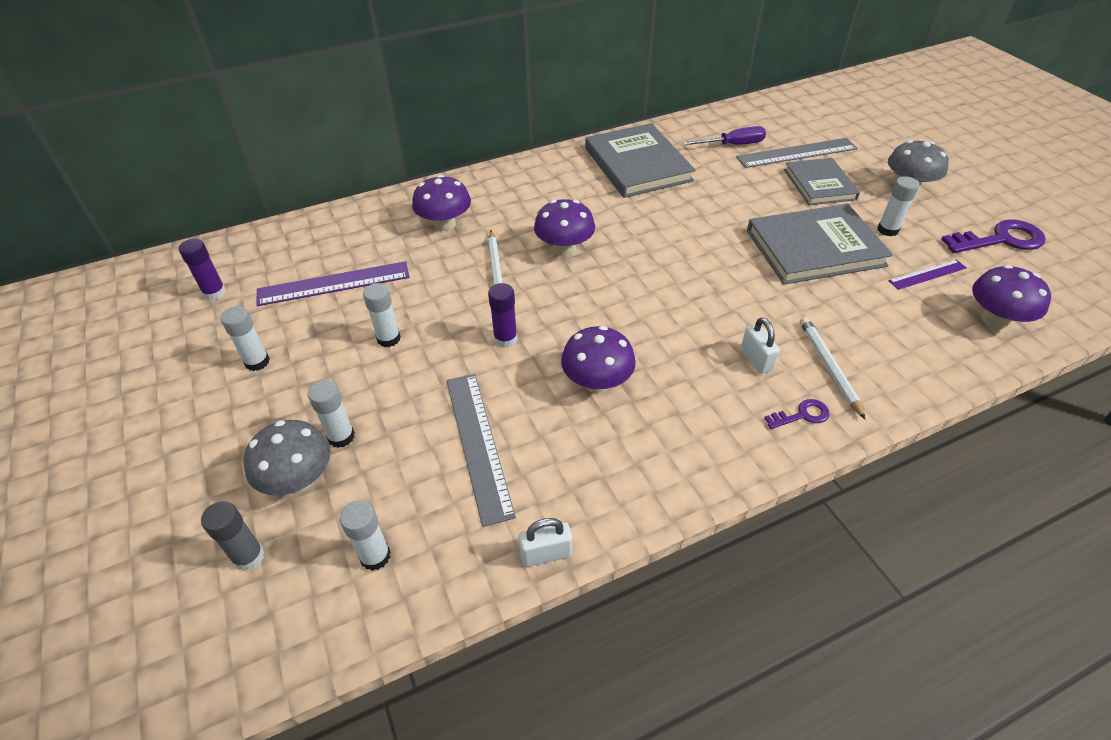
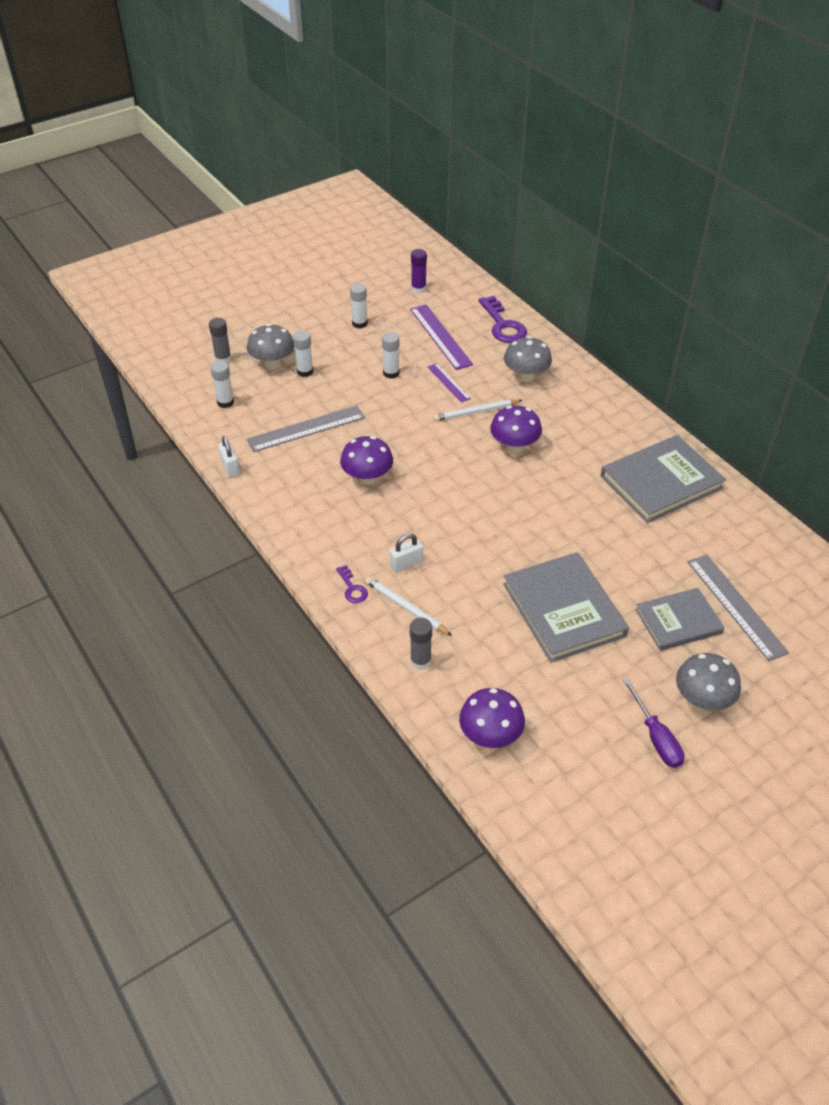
camera: 80 degrees right, 0 degrees up
purple mushroom [412,175,471,231] -> grey mushroom [504,336,552,382]
purple glue stick [488,283,518,348] -> none
purple screwdriver [683,126,766,145] -> purple screwdriver moved to [623,678,684,768]
white pencil [800,317,866,420] -> white pencil turned 120 degrees counterclockwise [365,576,452,636]
white glue stick [877,176,919,236] -> none
purple ruler [888,259,966,290] -> purple ruler moved to [428,363,471,403]
purple key [941,219,1046,253] -> purple key moved to [478,296,527,343]
none -> grey glue stick [410,618,432,670]

